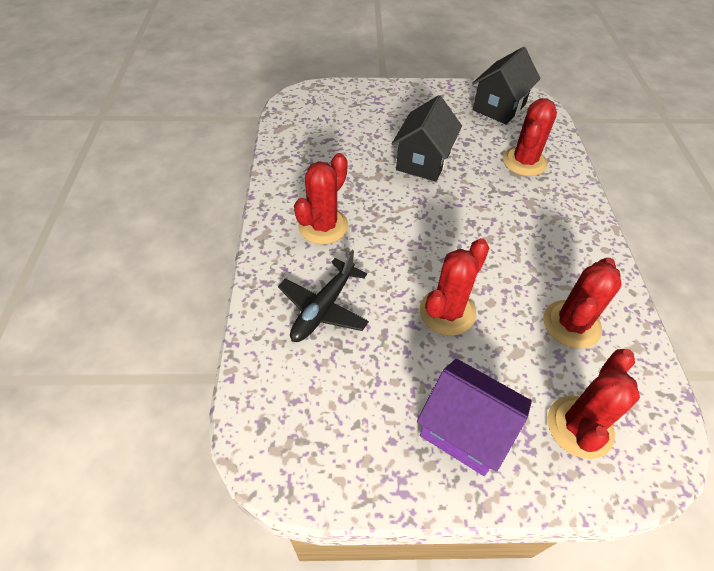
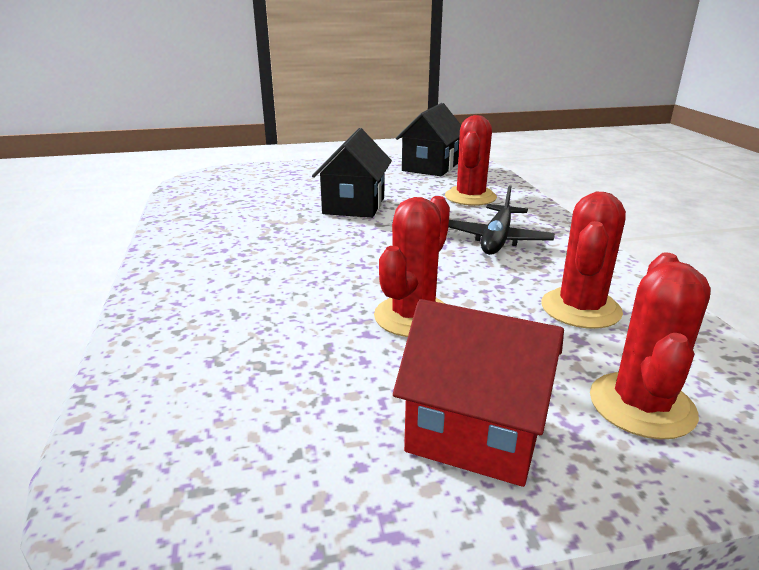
camera: 10 degrees left, 25 degrees down
black plane [278,250,369,342] -> black plane moved to [448,185,555,255]
red cactus [294,153,348,244] -> none
purple house [417,359,532,476] -> red house [393,299,564,487]

